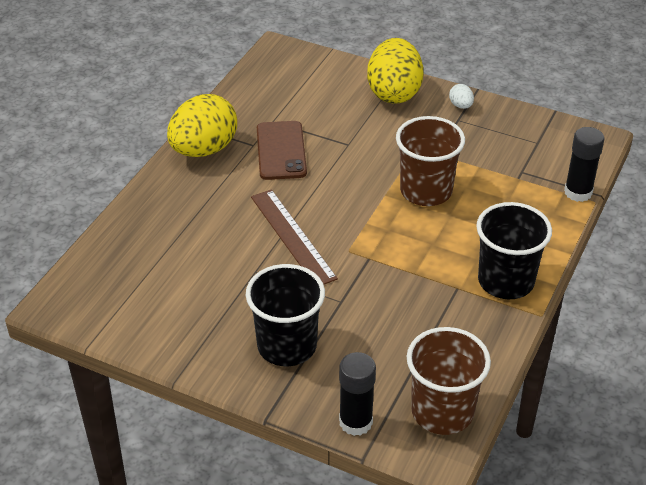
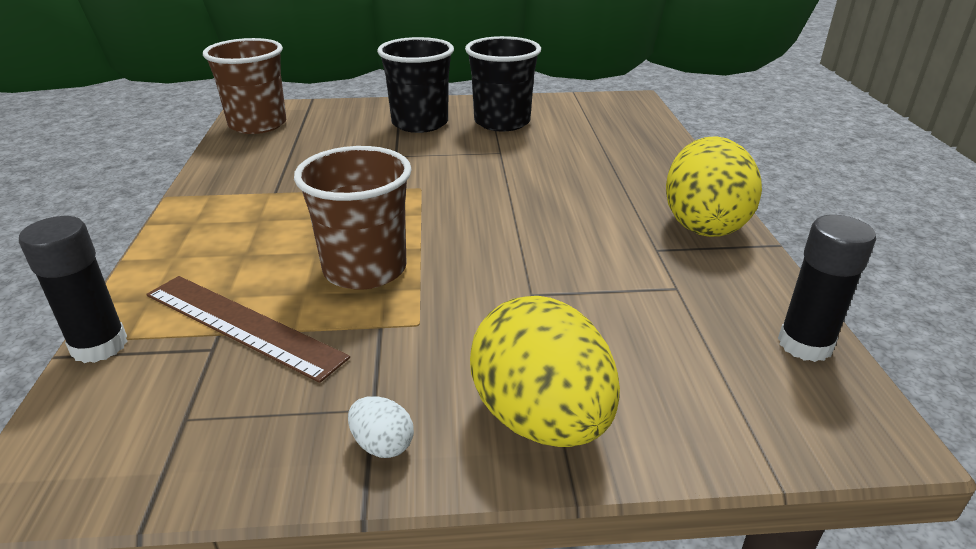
camera: 150 degrees right, 10 degrees down
brown ruler [251,189,338,284] -> brown ruler moved to [146,276,350,383]
brown phone [257,121,307,180] -> none
black glue stick [339,352,376,436] -> black glue stick moved to [778,215,876,362]
black cup [476,202,552,299] -> black cup moved to [465,36,541,131]

